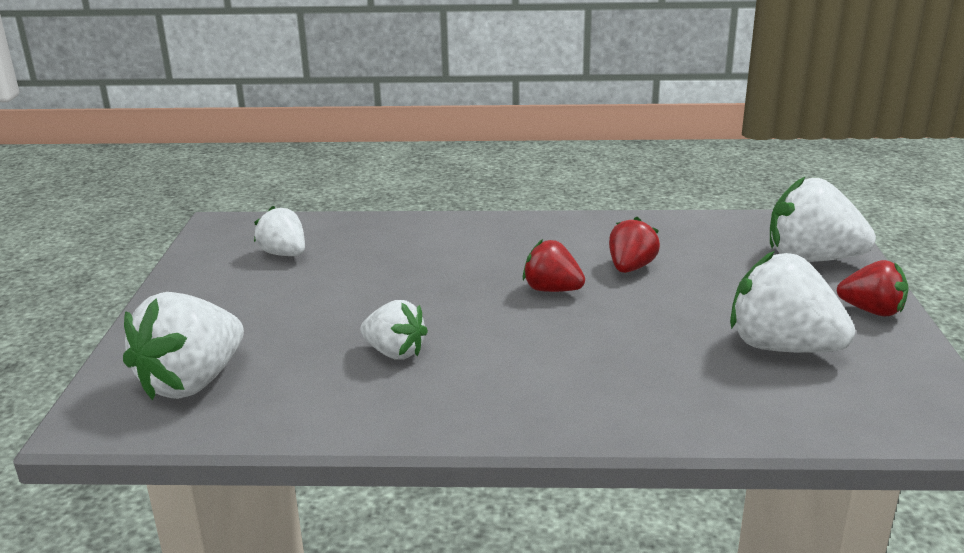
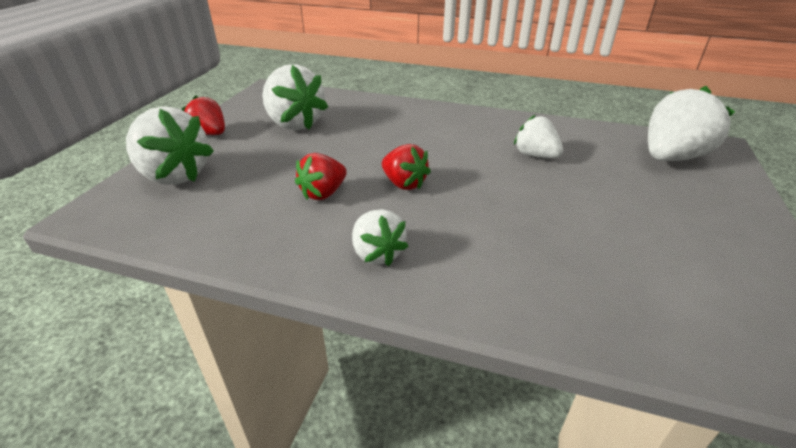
camera: 165 degrees left, 10 degrees up
white strawberry [254,206,305,256] -> white strawberry moved to [352,209,409,266]

